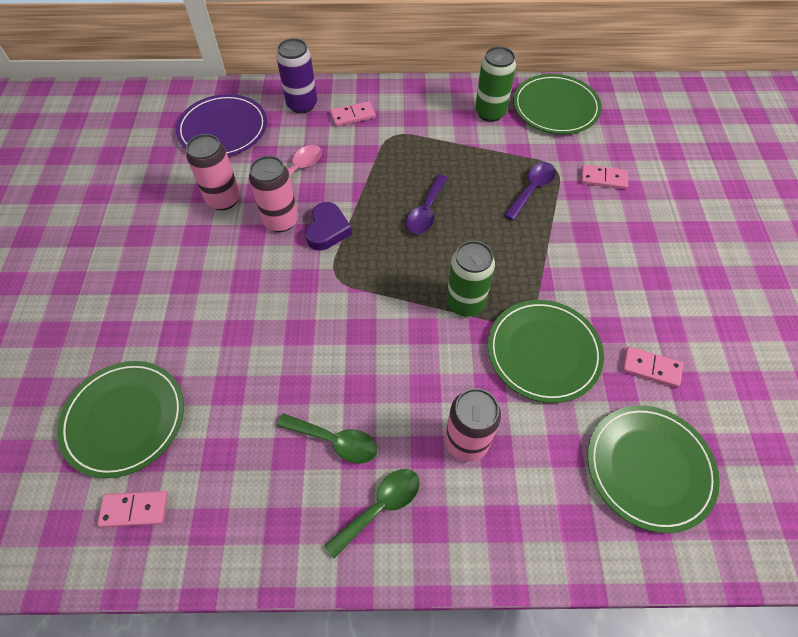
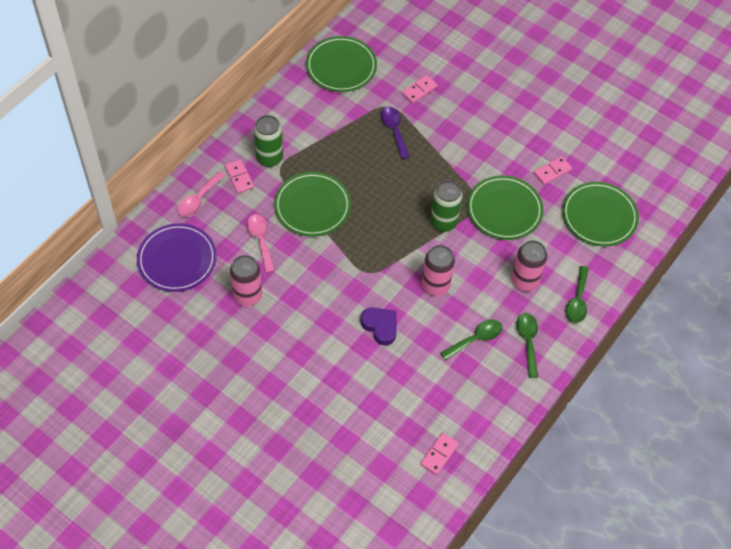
camera: 55 degrees left, 0 degrees up
green plate [57,361,184,478] -> green plate moved to [274,172,351,236]
pink can [249,156,298,232] -> pink can moved to [422,245,455,296]
purple can [276,38,317,114] -> pink spoon [178,171,226,217]
purple heart [305,202,352,251] -> purple heart moved to [361,307,397,346]
pink domino [330,101,376,126] -> pink domino turned 45 degrees counterclockwise [225,159,254,194]
purple spoon [406,174,448,234] -> none
green can [475,46,516,122] -> green can moved to [254,115,283,167]
none -> green spoon [565,266,589,323]

